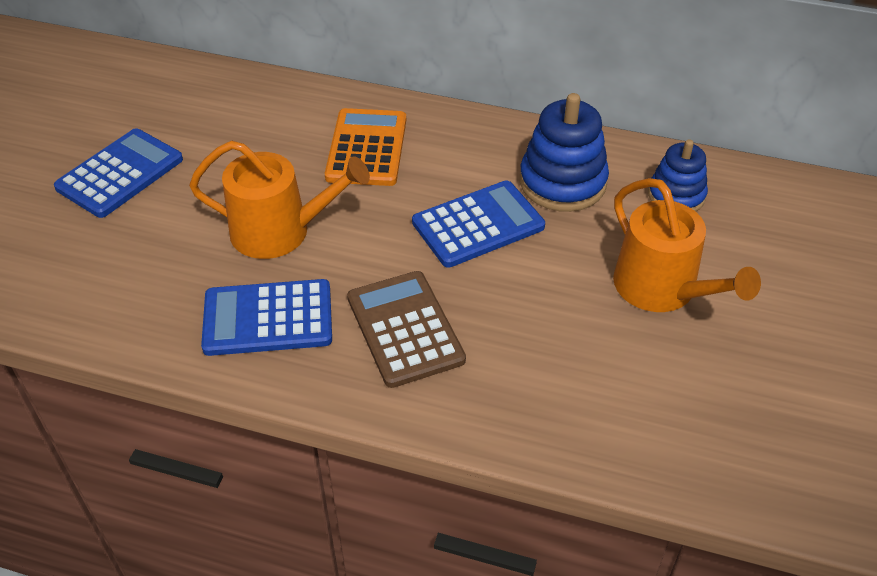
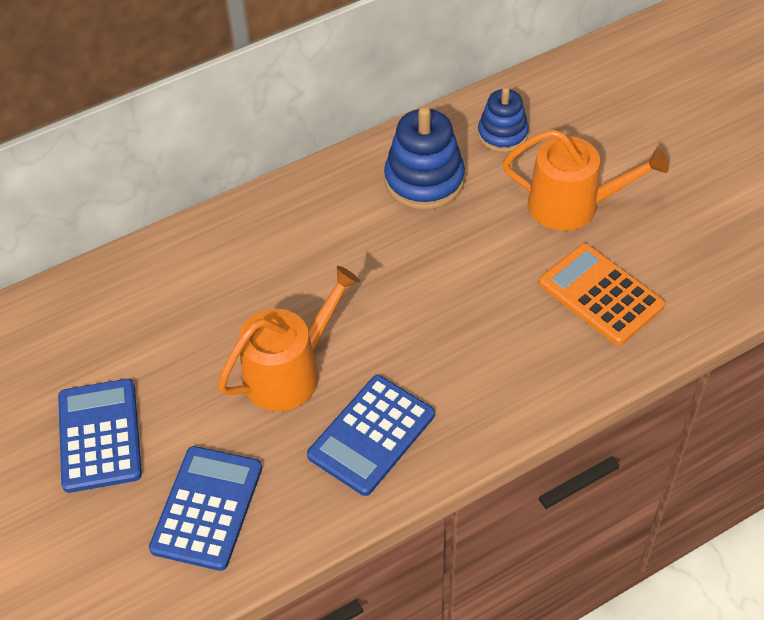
camera: 45 degrees left, 5 degrees up
orange calculator [325,108,406,186] -> orange calculator moved to [539,243,665,345]
brown calculator [347,271,466,388] -> none
blue calculator [412,180,545,268] -> blue calculator moved to [149,446,262,571]

